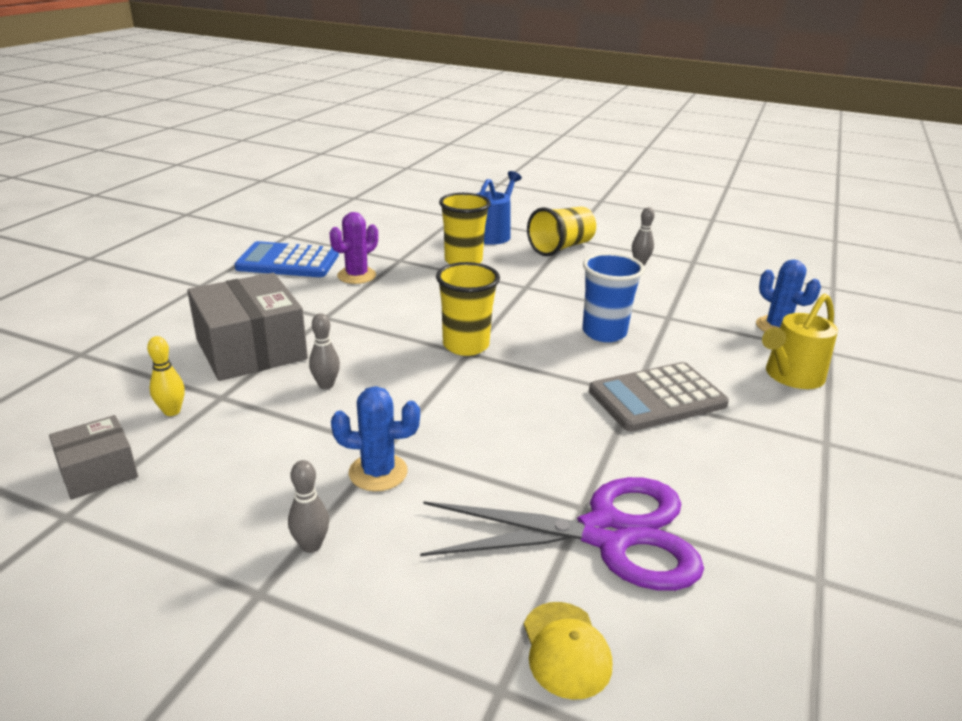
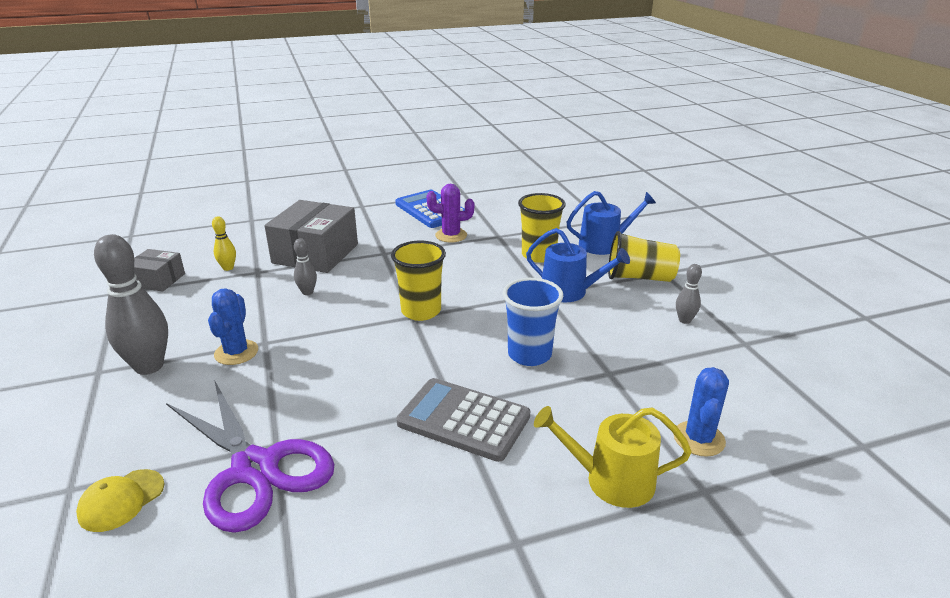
camera: 50 degrees right, 0 degrees up
grey bowling pin [288,460,329,553] -> grey bowling pin [94,234,168,375], size x2.06
blue cactus [331,386,420,491] -> blue cactus turned 45 degrees clockwise [208,288,258,365]
none -> blue watering can [526,228,630,302]

